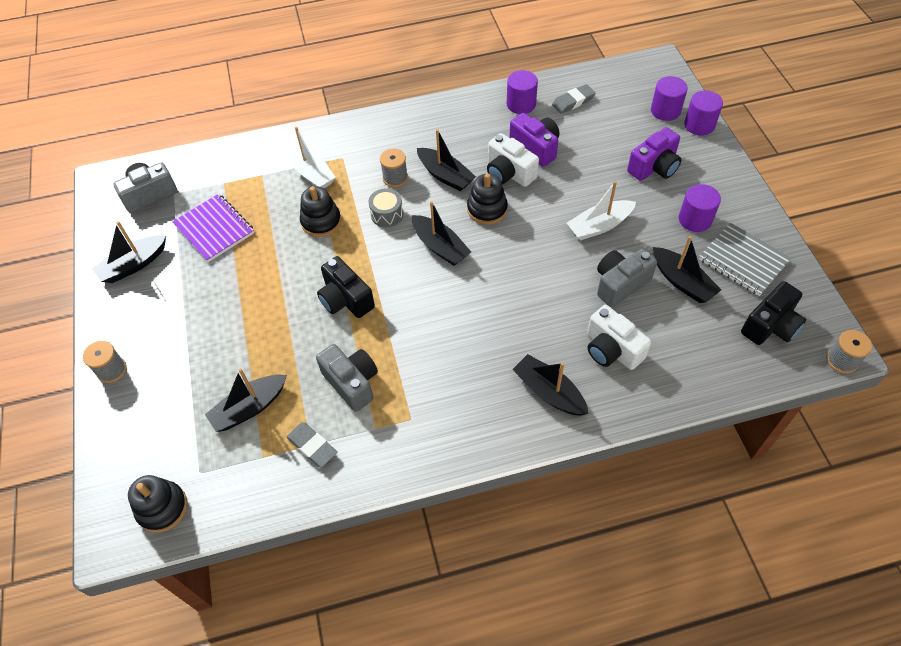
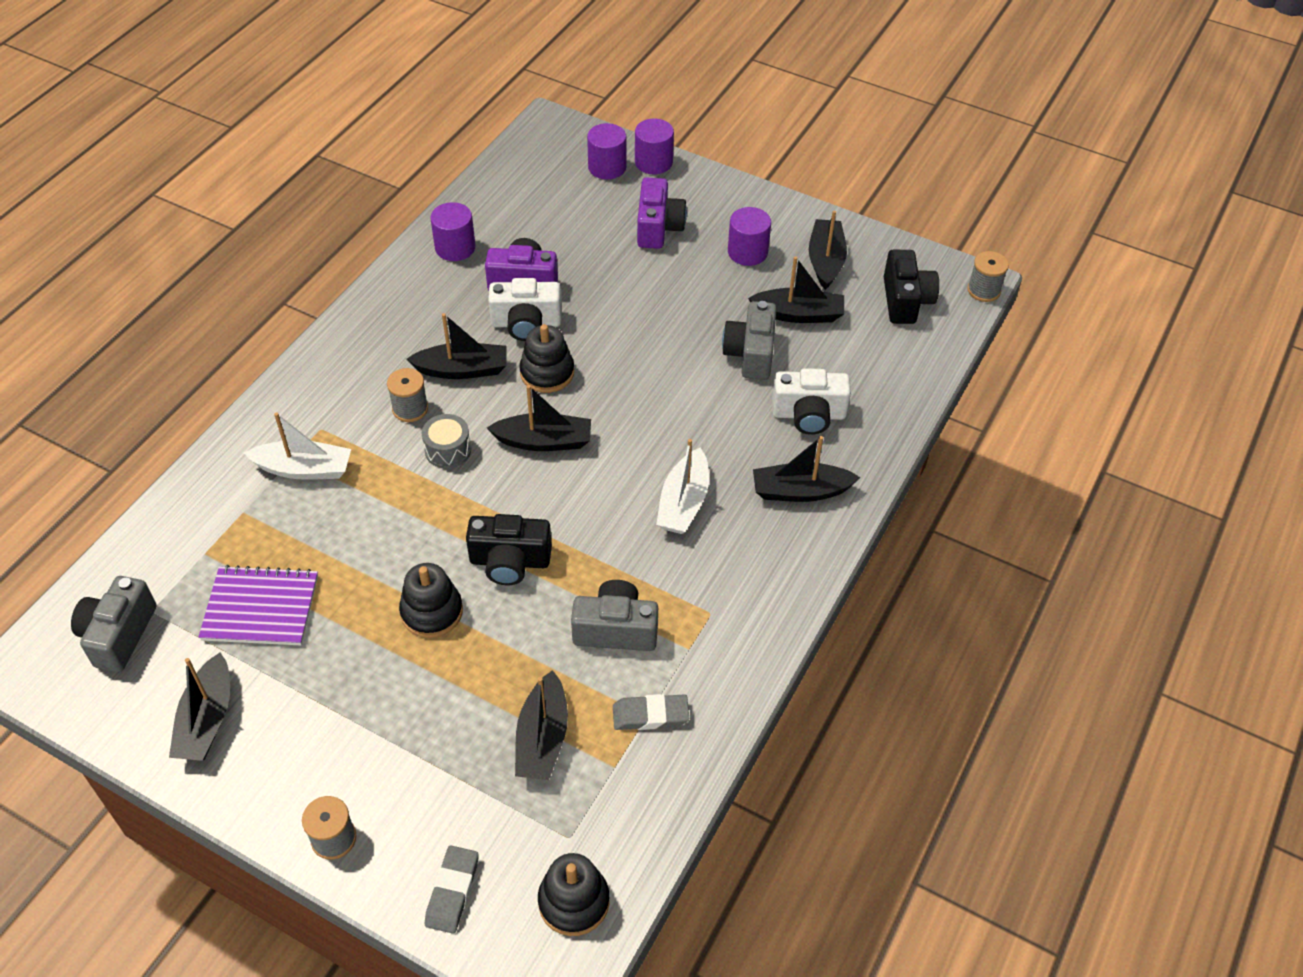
camera: 50 degrees left, 5 degrees down
black stacking toy [300,186,341,237] -> black stacking toy moved to [399,563,463,638]
grey eraser [552,84,595,114] -> grey eraser moved to [425,846,479,934]
white boat [567,181,636,241] -> white boat moved to [656,439,709,534]
grey notebook [699,222,791,296] -> black boat [809,210,847,290]

